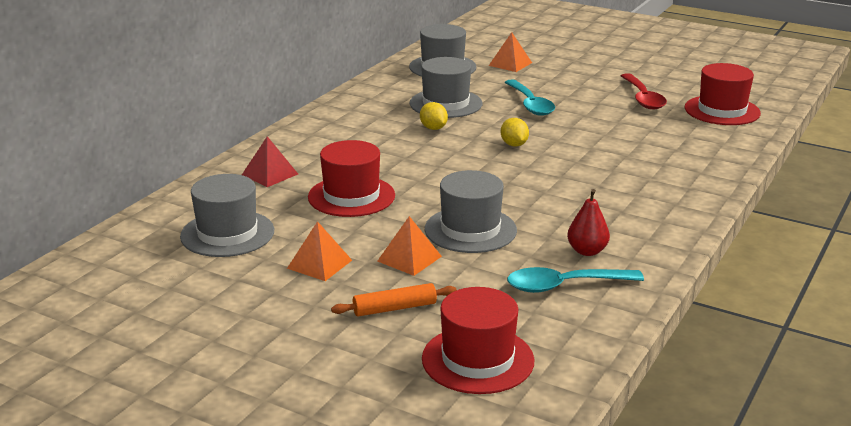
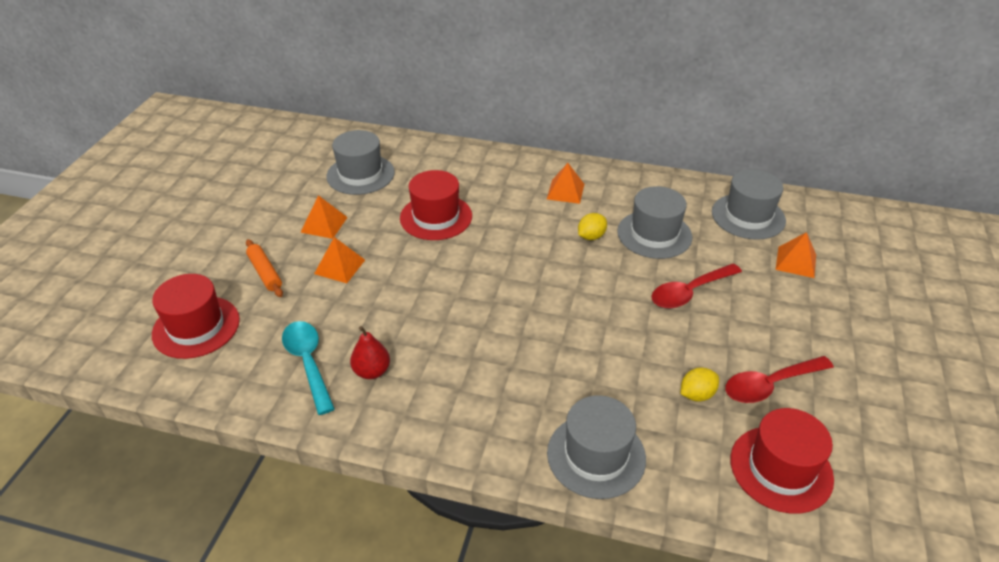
camera: 75 degrees right, 15 degrees up
red pyramid [242,136,298,187] -> none
grey hat [425,170,517,253] -> grey hat moved to [547,395,646,499]
yellow lemon [501,118,529,146] -> yellow lemon moved to [681,368,719,402]
turquoise spoon [505,79,555,116] -> red spoon [652,264,742,309]
none -> orange pyramid [547,163,584,204]

